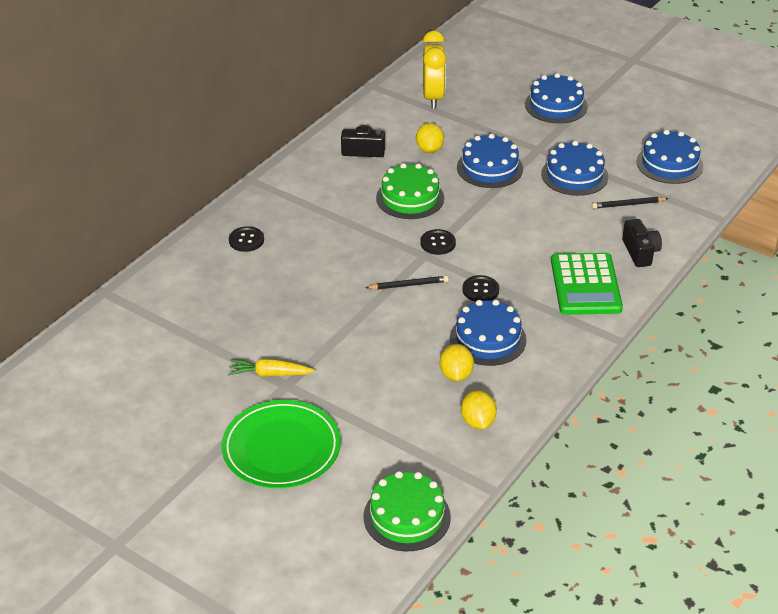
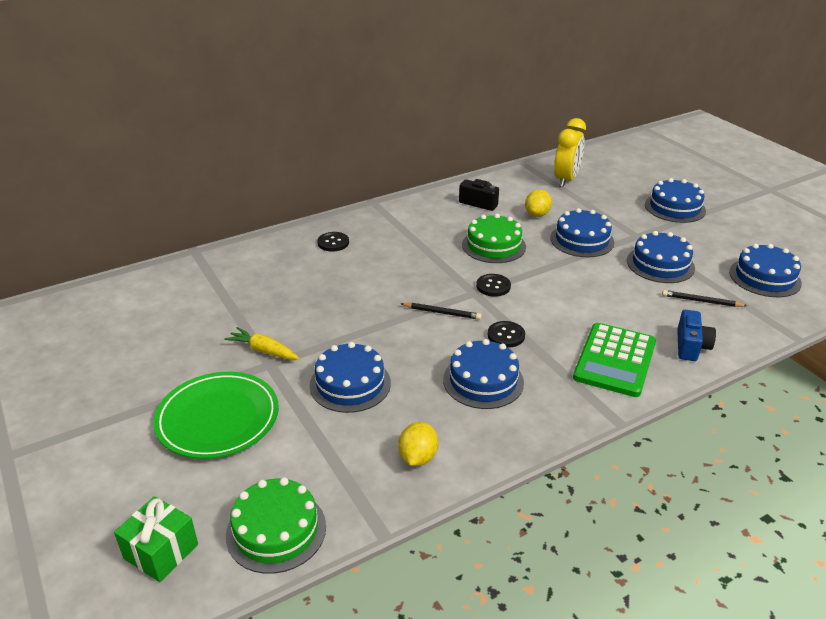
camera: 25 degrees right, 5 degrees down
yellow lemon [440,344,474,381] -> none
black camera [622,219,662,267] -> blue camera [677,310,716,361]
none -> green gift [114,496,198,582]
none -> blue cake [310,342,391,413]

